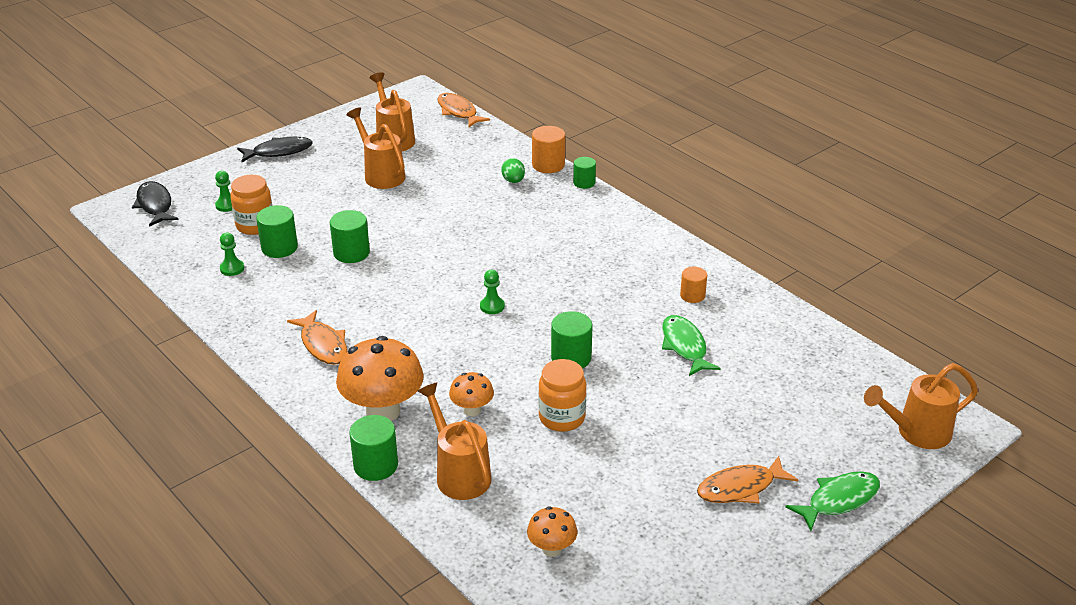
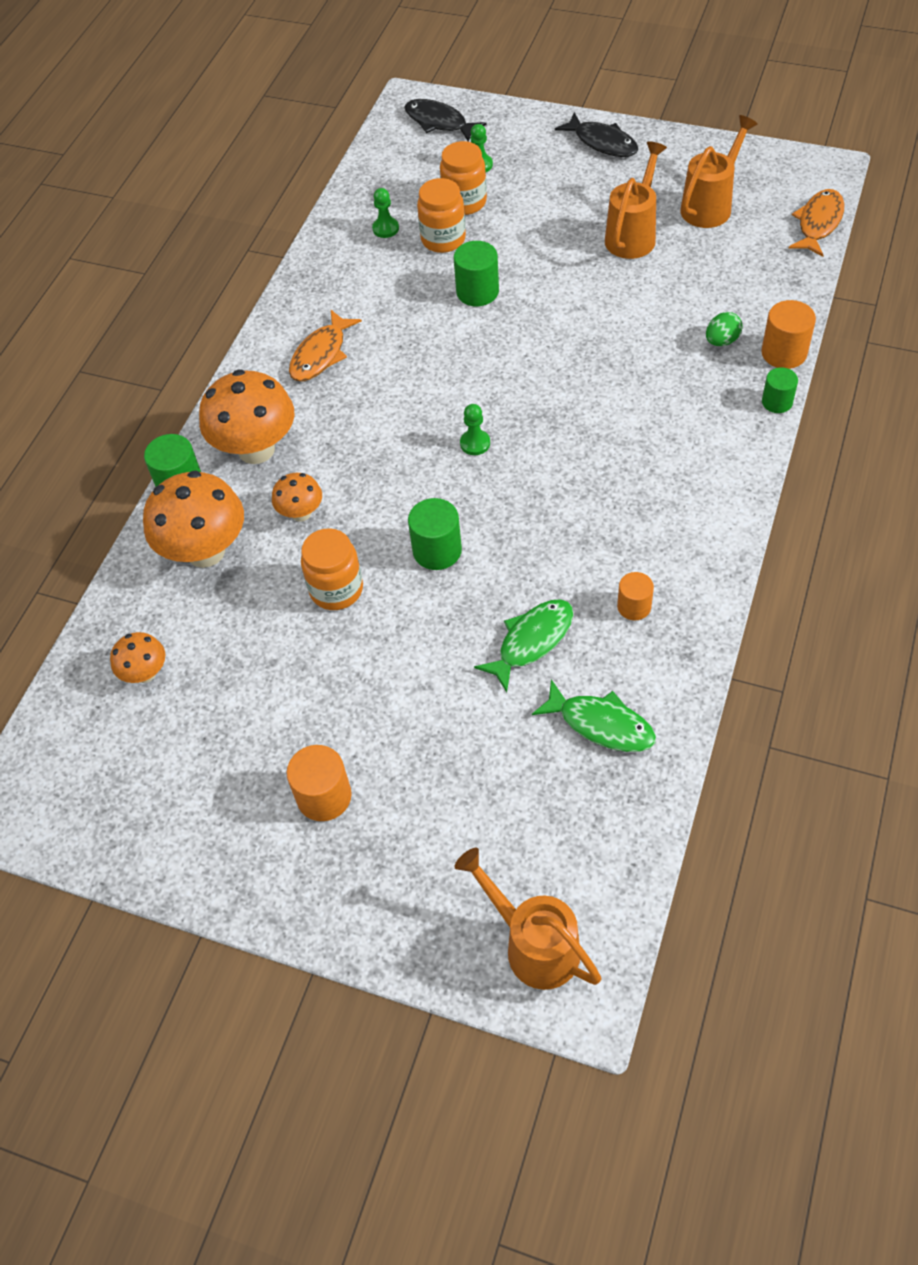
camera: 65 degrees right, 20 degrees up
black fish [132,181,178,227] -> black fish turned 90 degrees counterclockwise [404,99,487,142]
green cylinder [256,205,298,258] -> orange jar [417,178,466,253]
orange watering can [417,382,491,500] -> orange mushroom [143,470,244,568]
orange fish [697,456,798,503] -> orange cylinder [287,745,352,821]
green fish [785,472,880,531] -> green fish moved to [532,679,656,752]

